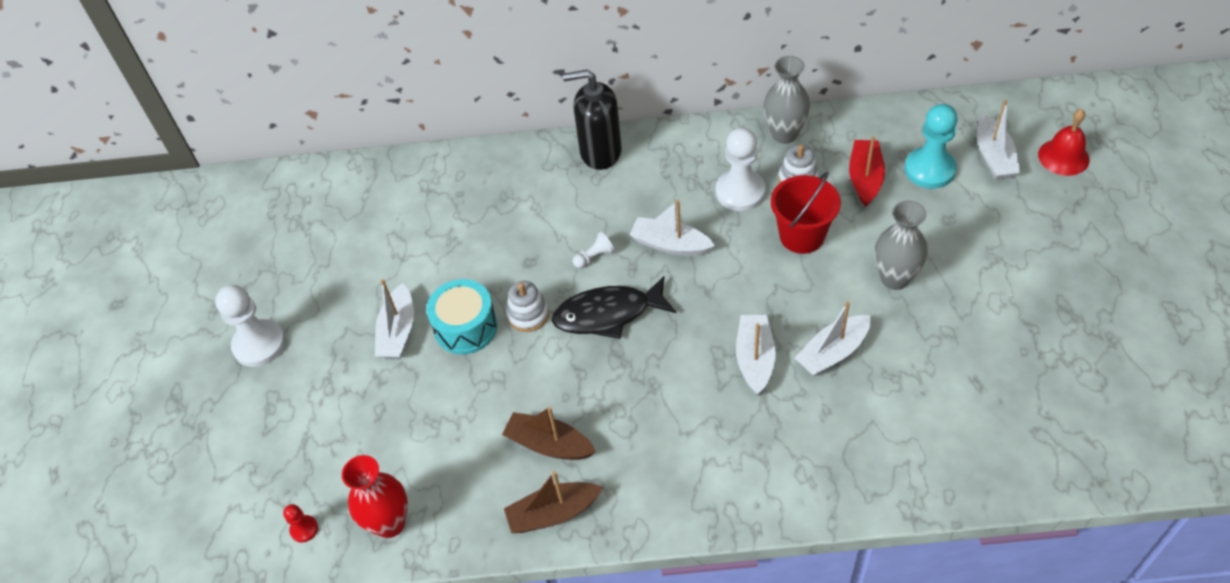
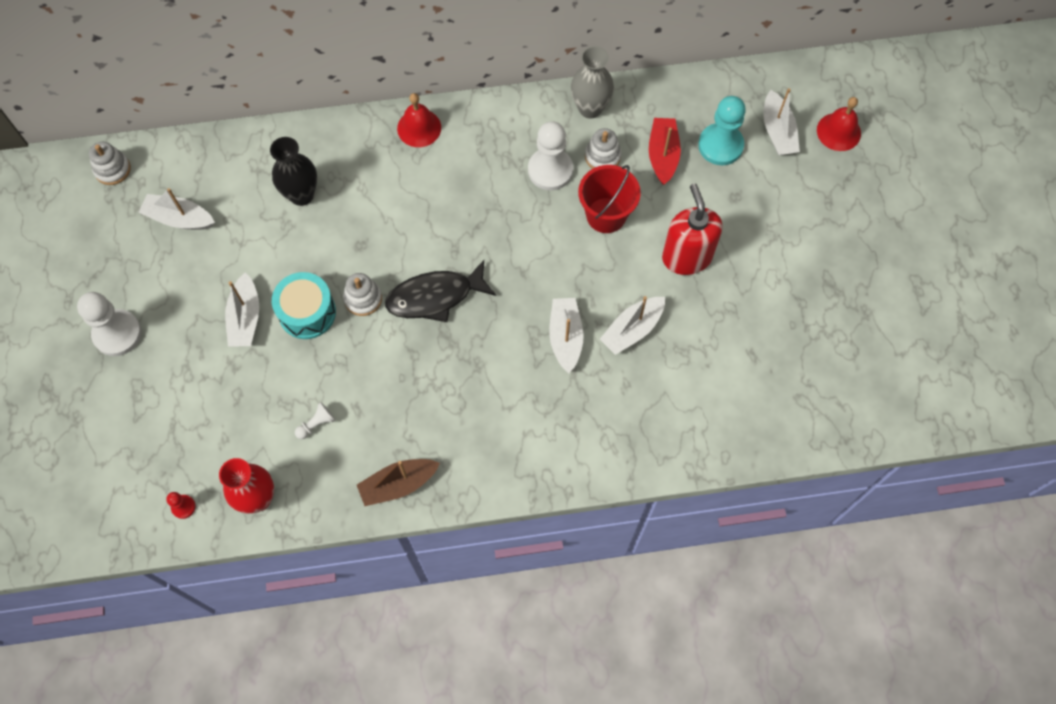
camera: 10 degrees left, 15 degrees up
brown boat [502,407,596,460] -> none
black soap dispenser [563,70,622,170] -> red bell [397,93,441,147]
white pawn [573,232,615,268] -> white pawn moved to [295,402,335,439]
white boat [630,200,715,256] -> white boat moved to [138,188,215,230]
grey vase [875,200,928,290] -> red soap dispenser [662,183,723,275]
none -> white stacking toy [89,142,131,185]
none -> black vase [270,137,317,206]

